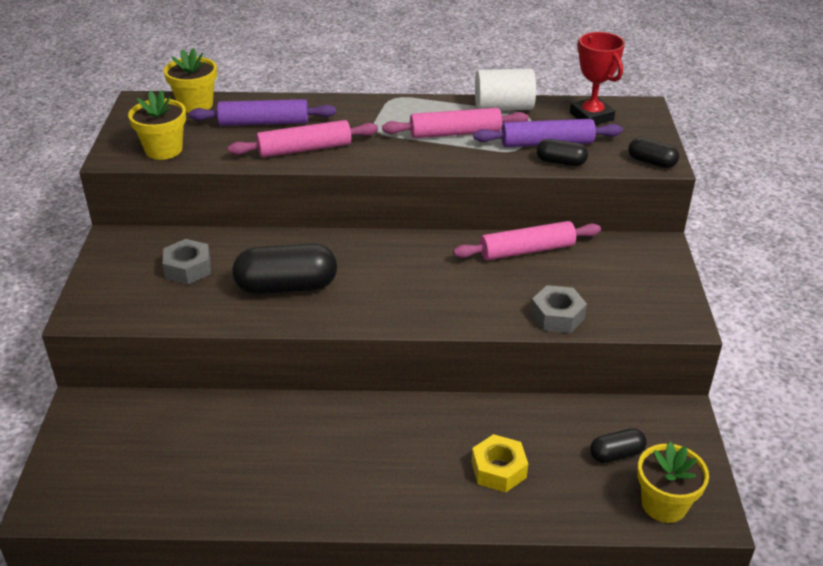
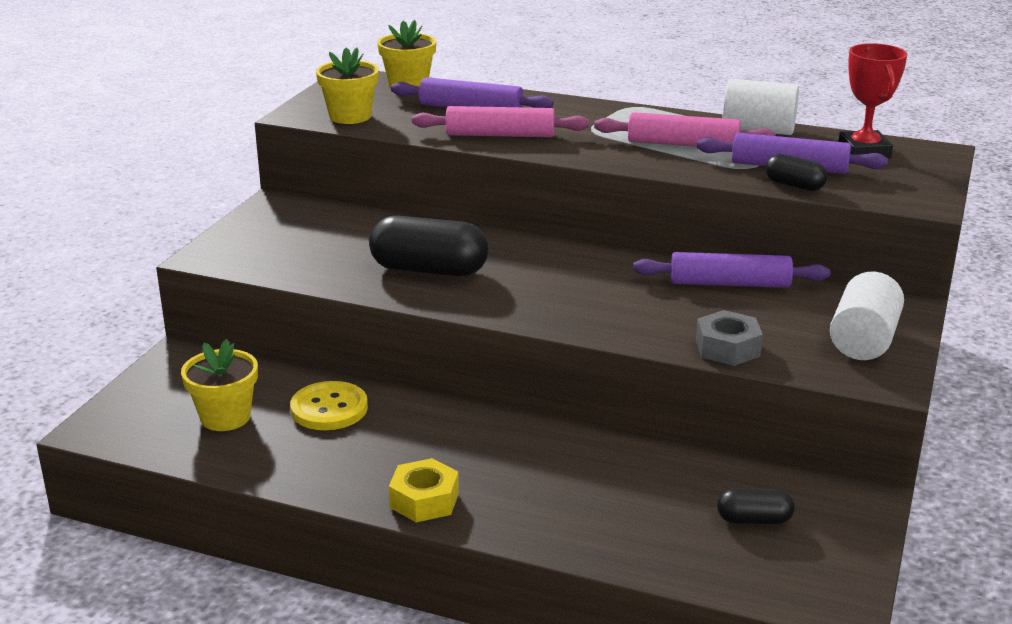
camera: 20 degrees right, 10 degrees down
grey nut [163,239,211,284] -> none
pink rolling pin [453,221,601,260] -> purple rolling pin [633,252,830,288]
yellow nut [471,434,528,493] -> yellow nut moved to [389,458,459,522]
black capsule [628,137,679,168] -> none
yellow flower pot [637,442,709,523] -> yellow flower pot moved to [181,339,258,431]
none -> yellow button [290,381,368,430]
none -> white cylinder [830,272,904,360]

